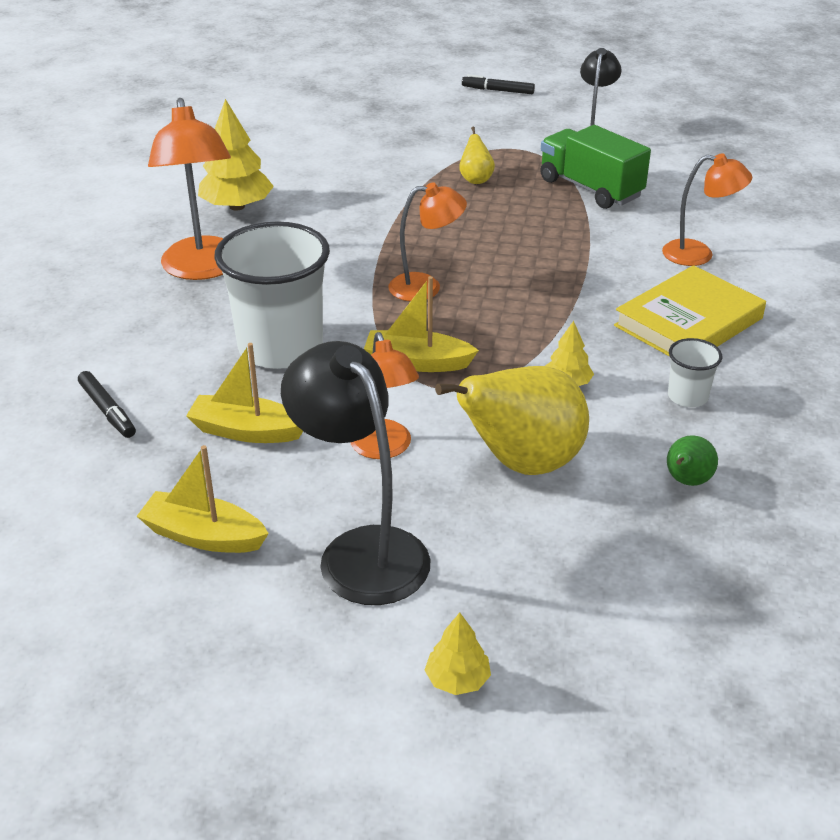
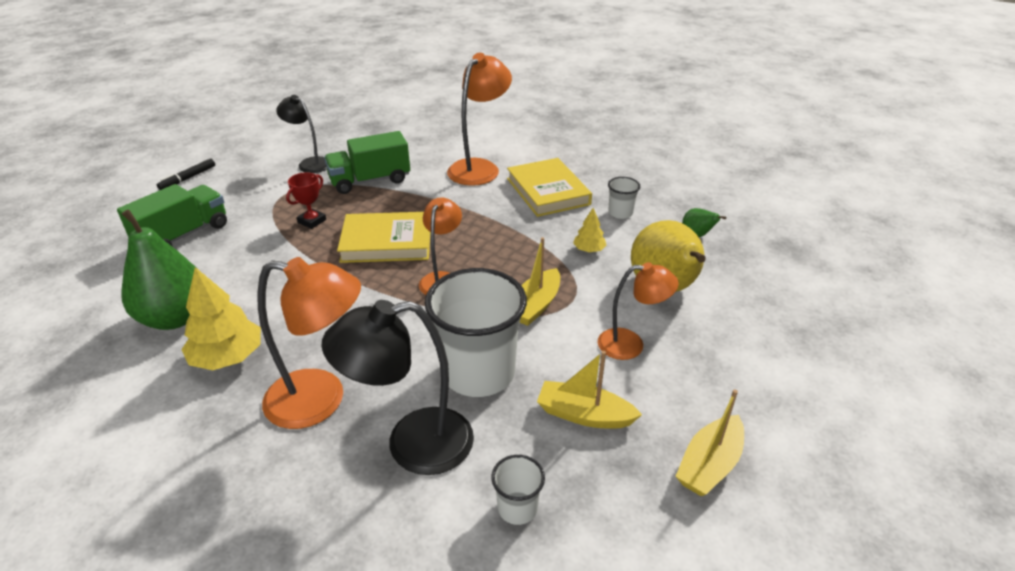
camera: 70 degrees left, 0 degrees up
black marker [78,371,136,438] -> white cup [491,455,545,525]
yellow boat [186,343,303,443] -> yellow boat turned 75 degrees clockwise [537,351,642,429]
black lamp [281,341,431,605] -> black lamp moved to [321,300,474,475]
yellow tree [425,612,491,695] -> none
yellow pear [459,127,495,184] -> red trophy [286,172,326,229]
orange lamp [662,153,752,266] -> orange lamp [447,53,512,186], size x1.59
none -> green truck [117,184,227,246]
none -> green pear [121,209,195,330]
none -> yellow book [337,212,430,263]

